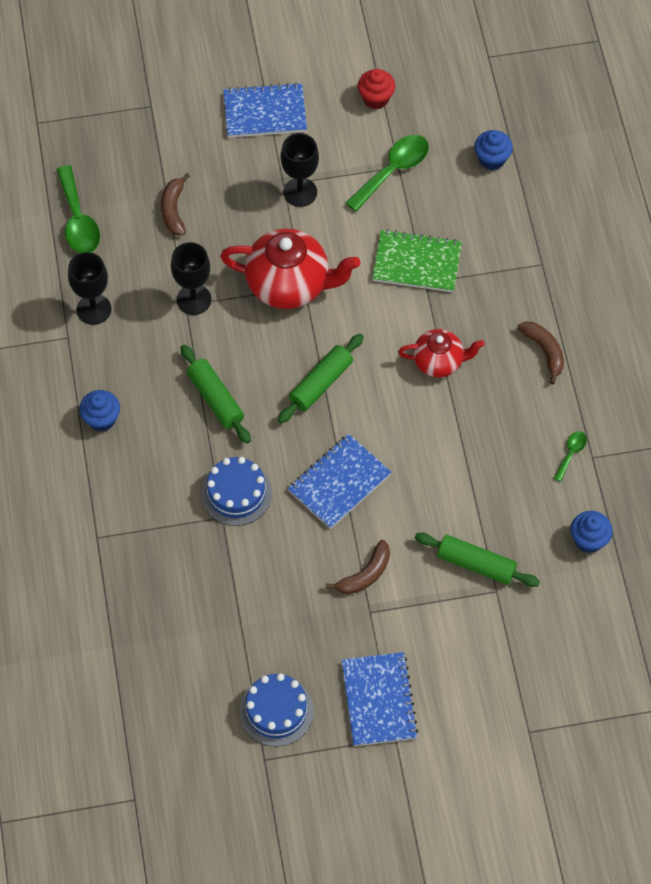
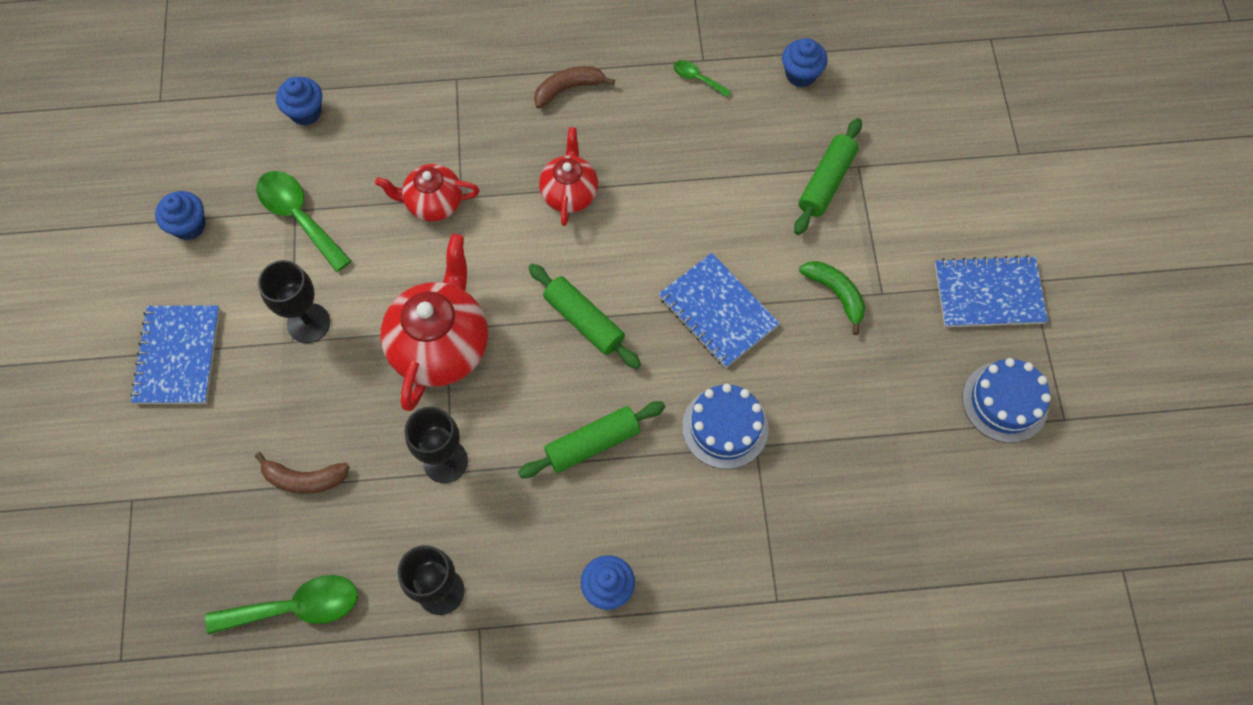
camera: 85 degrees left, 5 degrees up
brown banana [326,540,390,594] -> green banana [799,261,865,335]
red cupcake [358,69,396,109] -> blue cupcake [155,191,206,240]
green notebook [372,229,462,292] -> red teapot [375,164,480,222]

